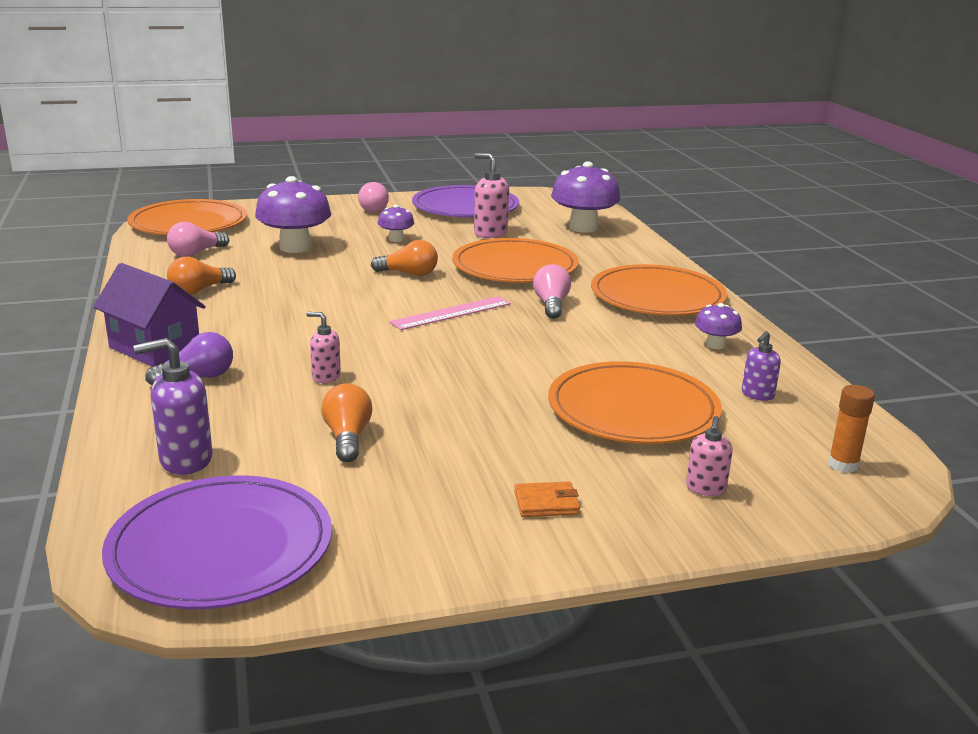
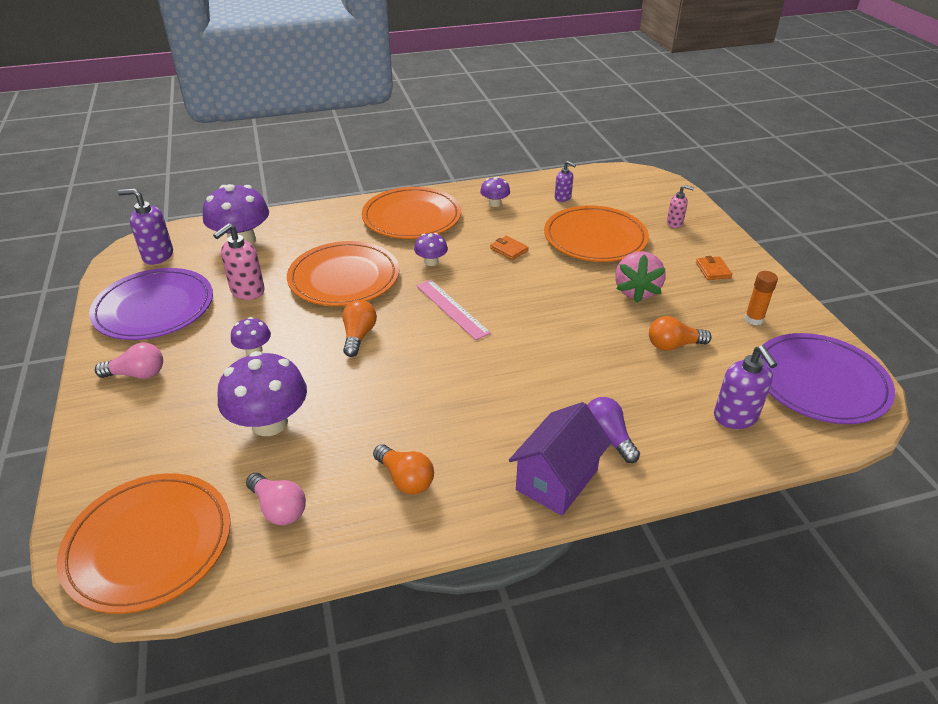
camera: 90 degrees left, 15 degrees up
pink soap dispenser [306,312,341,383] -> none
pink light bulb [533,264,571,319] -> purple mushroom [414,233,448,266]
orange glue stick [828,385,875,473] -> orange glue stick moved to [744,271,778,325]
none -> purple soap dispenser [118,189,173,265]
none -> orange wallet [490,236,529,260]
none -> pink strawberry [615,251,665,303]

